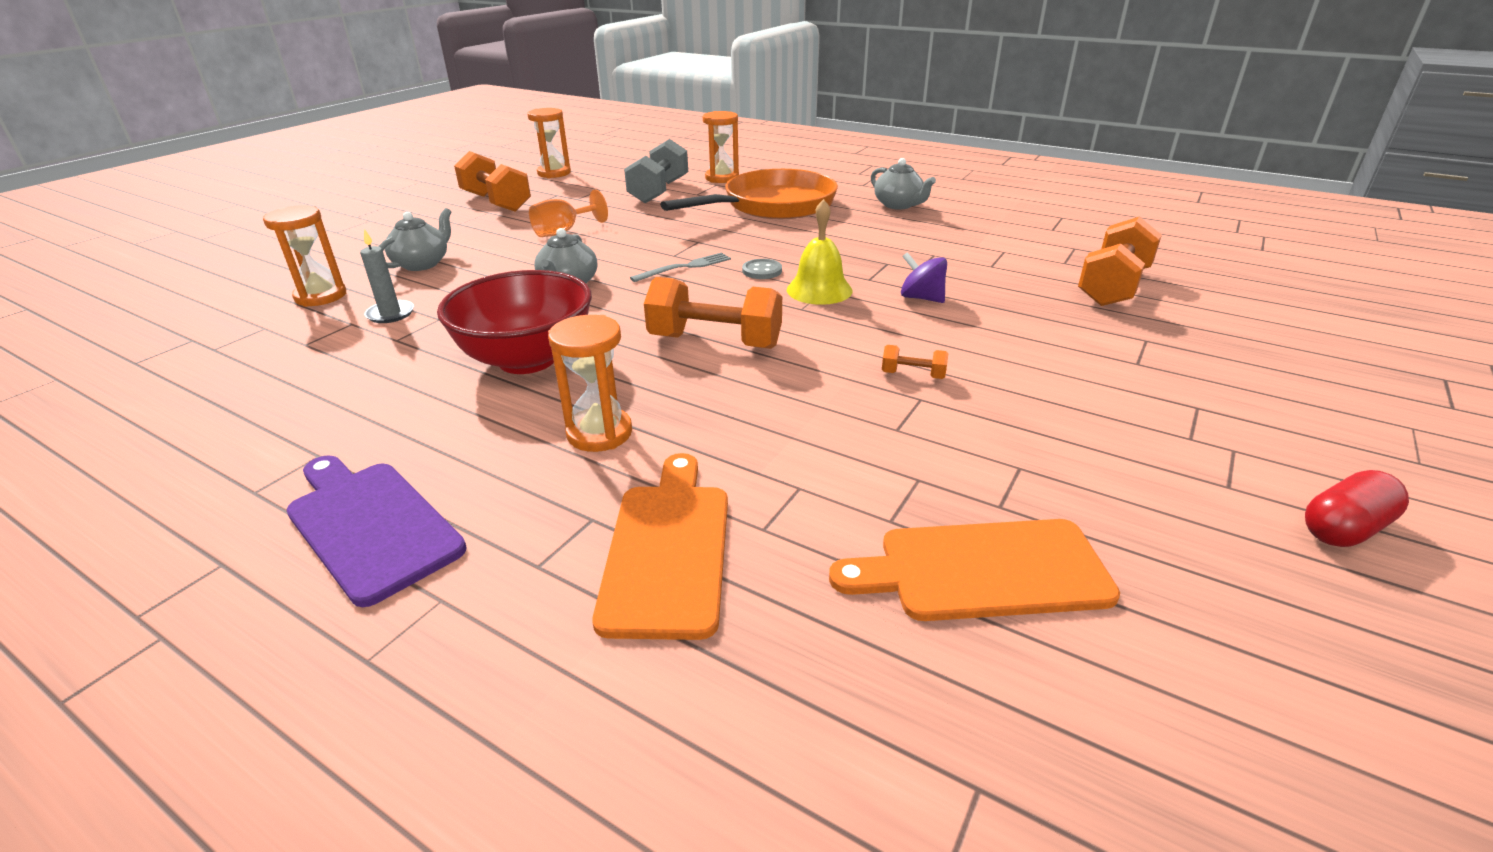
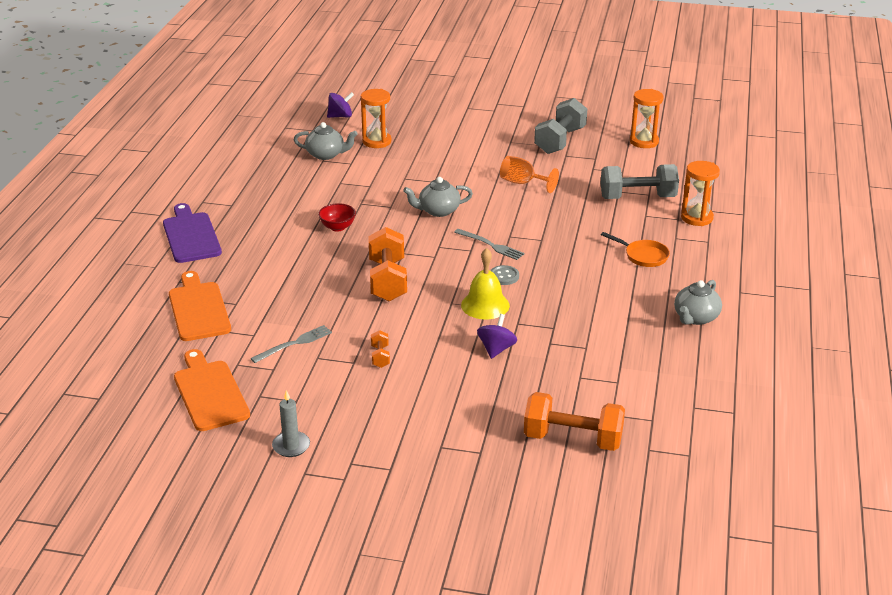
camera: 70 degrees right, 0 degrees up
purple cutting board [287,455,467,607] -> purple cutting board turned 45 degrees counterclockwise [163,203,222,263]
grey candle [360,229,414,323] -> grey candle moved to [272,390,310,457]
grey teapot [378,208,451,271] -> grey teapot moved to [294,122,358,160]
red bowl [437,270,592,374] -> red bowl [318,203,356,232], size x0.45
orange dumbbell [454,151,531,212] -> grey dumbbell [534,98,587,154]
orange hourglass [548,315,632,452] -> none
orange cutting board [592,453,728,640] -> orange cutting board turned 90 degrees counterclockwise [169,271,231,341]
orange pan [660,169,838,219] -> orange pan [601,232,670,267], size x0.43
red capsule [1305,470,1409,547] -> none
none -> grey fork [251,325,332,363]
none -> purple spinning top [327,92,354,118]

